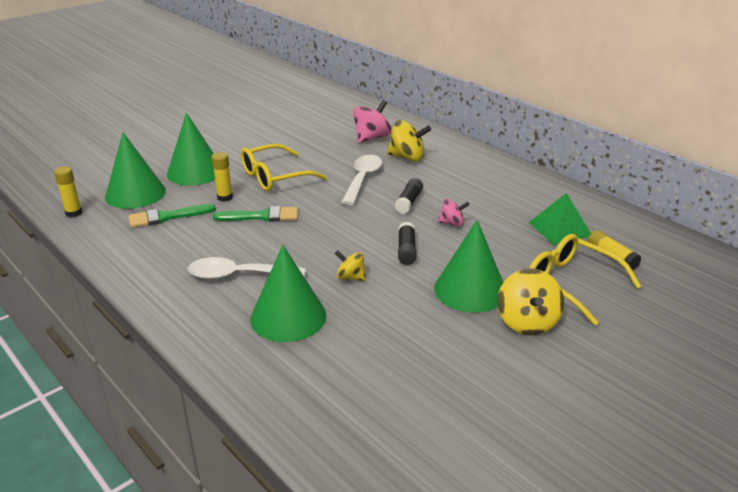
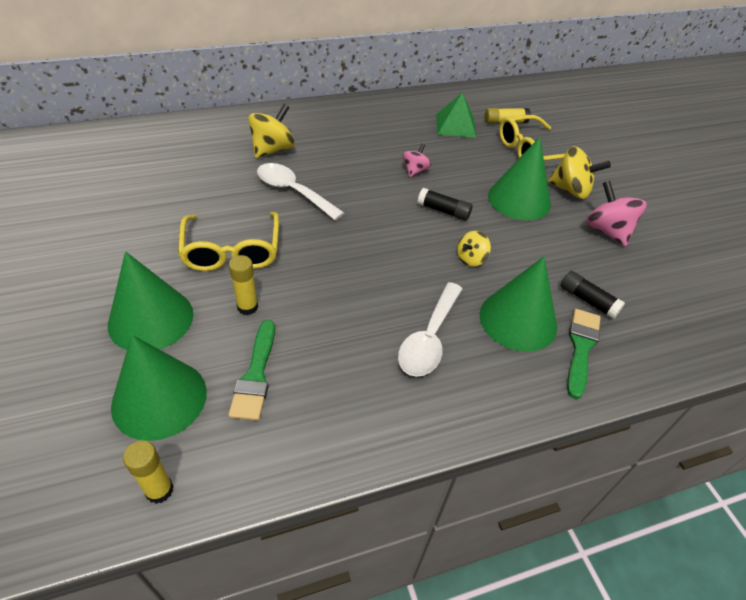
camera: 70 degrees left, 15 degrees up
green brush [213,206,298,222] -> green brush moved to [567,309,601,399]
pink spinning top [353,100,391,143] -> pink spinning top moved to [586,181,647,246]
black glue stick [395,178,423,214] -> black glue stick moved to [560,271,625,319]

